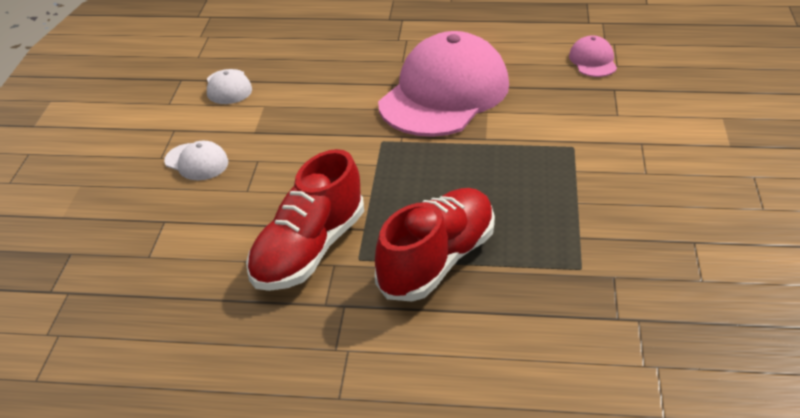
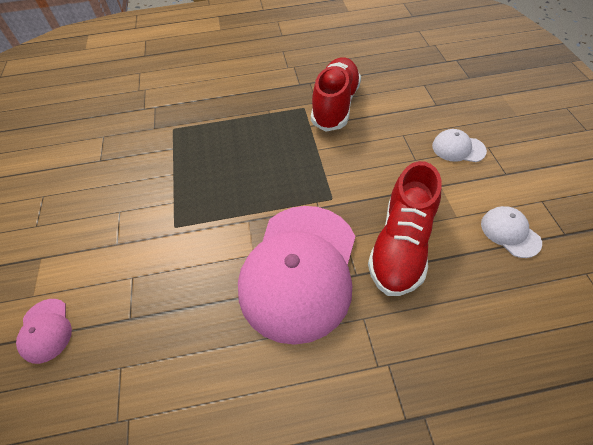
camera: 165 degrees right, 15 degrees up
red shoe [375,188,495,301] -> red shoe moved to [368,161,442,296]
pink cap [569,35,617,77] -> pink cap moved to [16,299,72,364]

